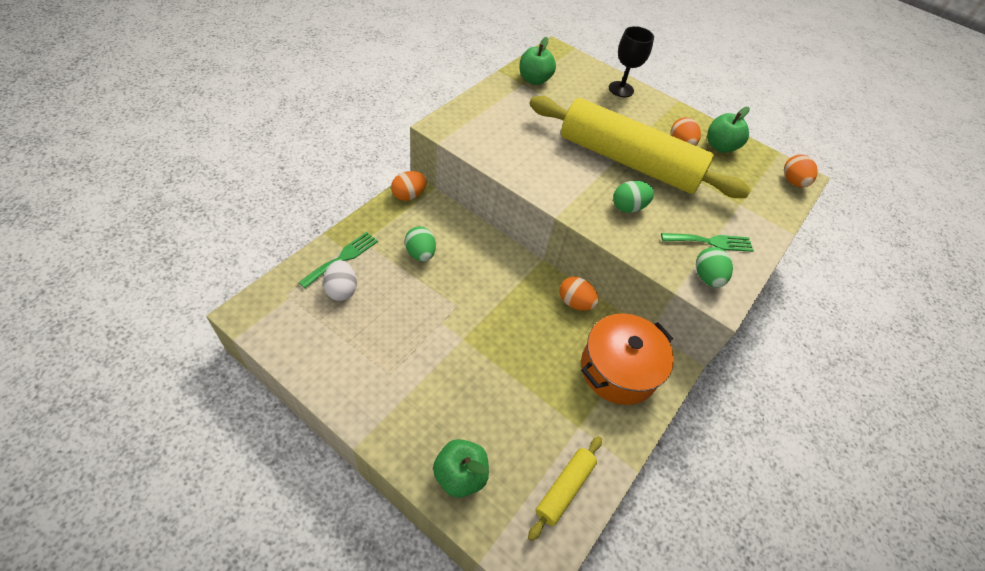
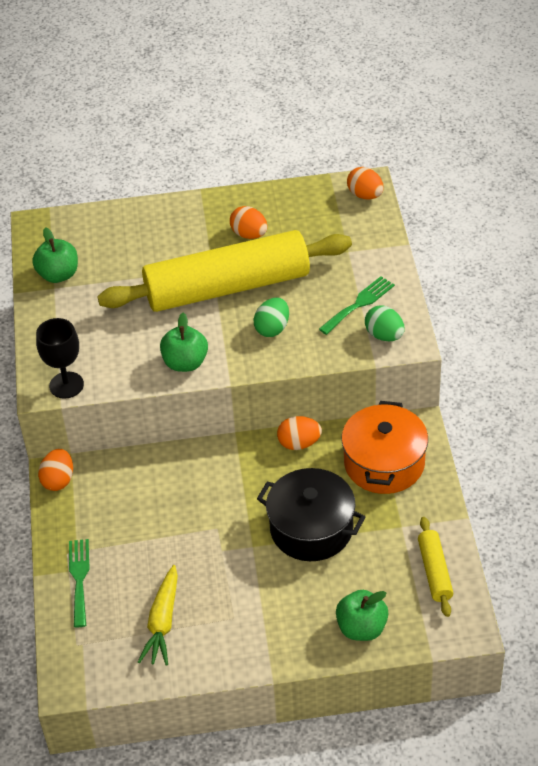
camera: 35 degrees left, 5 degrees down
white egg [323,260,357,301] -> none
green egg [405,226,436,262] -> none
black goblet [609,26,654,97] -> black goblet moved to [36,318,84,399]
green apple [707,107,750,153] -> green apple moved to [160,313,208,372]
none -> yellow carrot [138,565,178,666]
none -> black pot [257,468,365,561]

